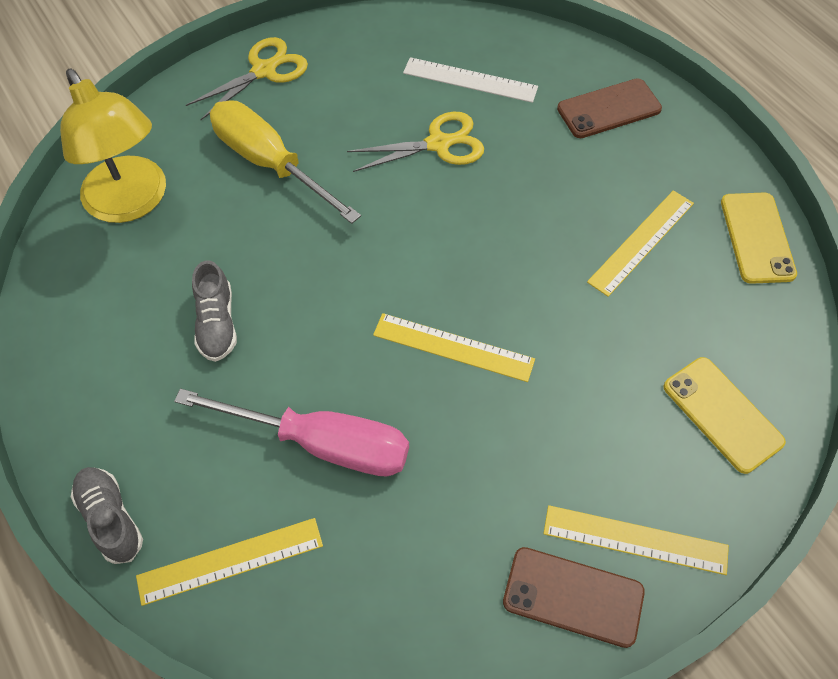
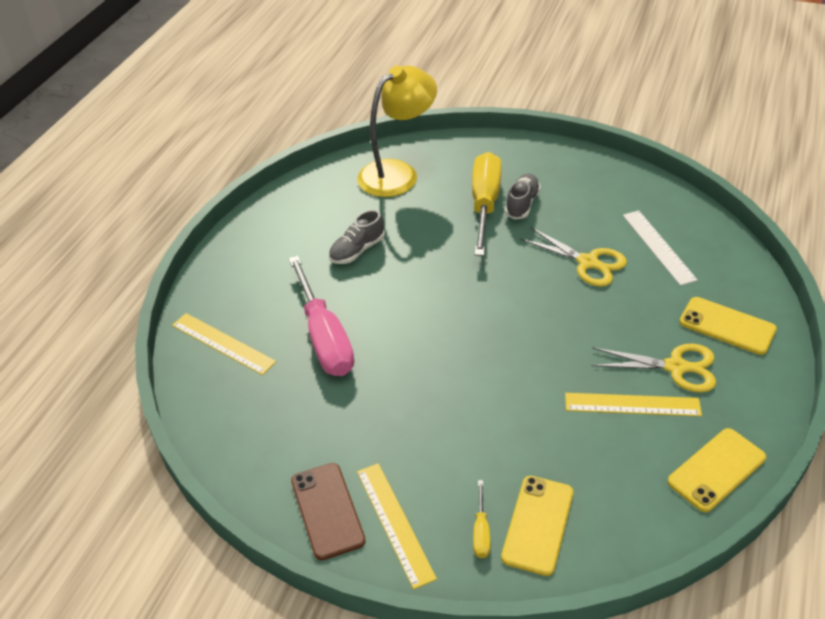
camera: 55 degrees right, 15 degrees down
yellow lamp [60,69,166,223] -> yellow lamp turned 150 degrees counterclockwise [357,65,437,197]
grey shoe [71,467,143,564] -> grey shoe moved to [505,173,541,220]
yellow scissors [186,37,308,120] -> yellow scissors moved to [592,344,716,393]
yellow ruler [373,313,535,382] -> none
brown phone [557,78,662,138] -> yellow phone [679,297,777,355]
none -> yellow screwdriver [473,480,491,558]

